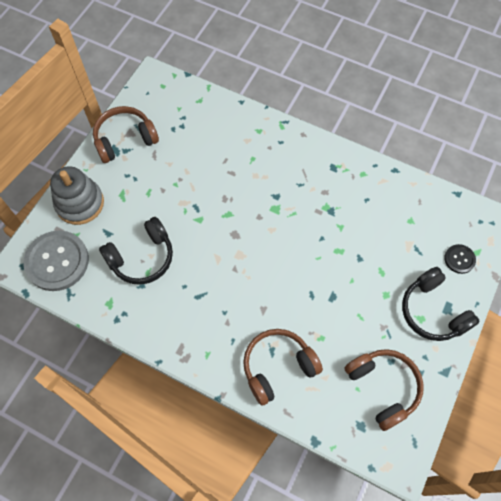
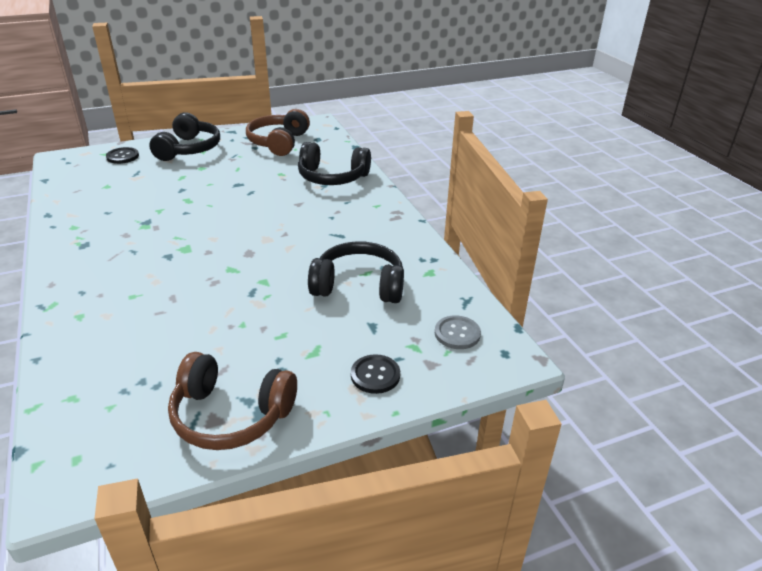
camera: 140 degrees left, 30 degrees down
grey button [23,231,89,291] -> grey button [435,315,481,349], size x0.49
grey stacking toy [50,166,104,225] -> black button [351,354,400,394]
brown headphones [243,329,323,406] -> black headphones [298,142,371,185]

